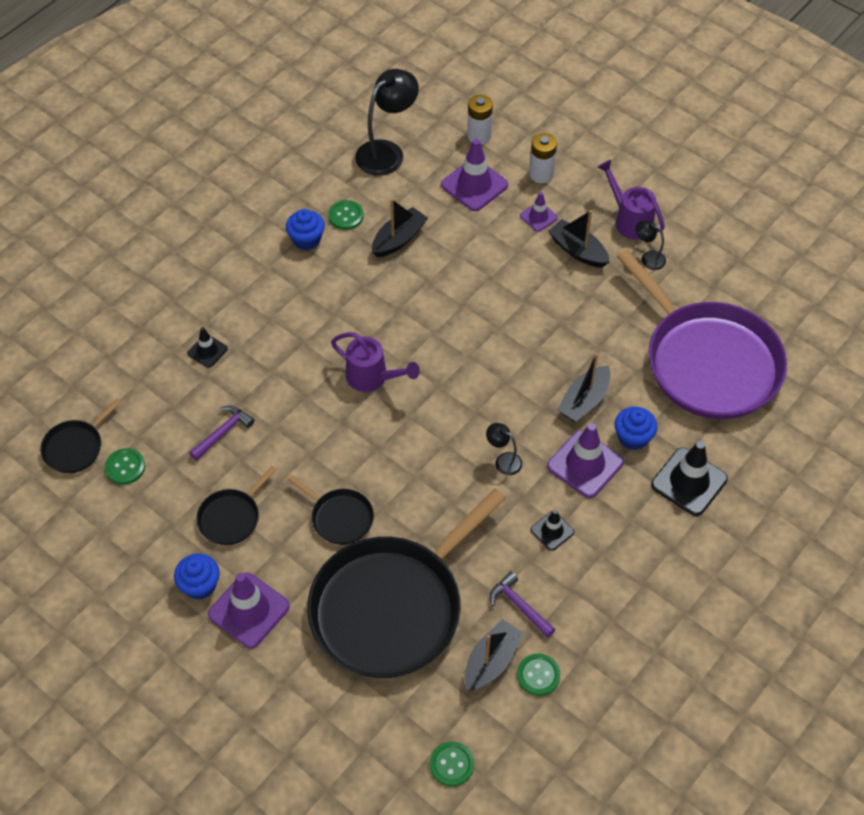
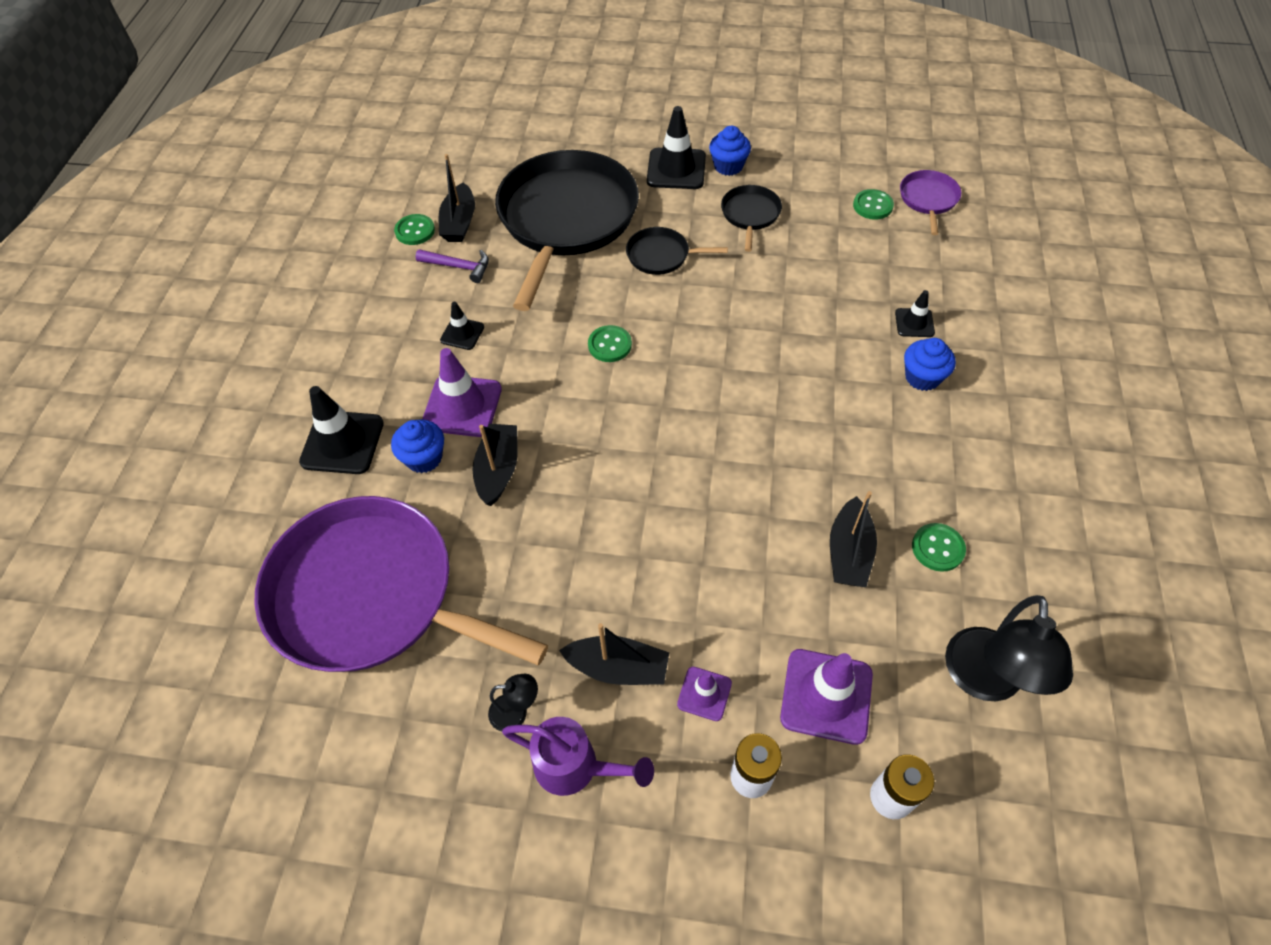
camera: 150 degrees right, 0 degrees up
black pan [40,399,121,473] -> purple pan [900,170,961,235]
purple hammer [189,406,255,461] -> none
purple traffic cone [208,573,290,648] -> black traffic cone [647,106,706,189]
blue cupcake [286,209,325,250] -> blue cupcake moved to [904,338,956,391]
purple watering can [331,332,420,392] -> none
green button [430,741,474,787] -> green button moved to [588,325,632,362]
black lamp [486,423,522,475] -> none

